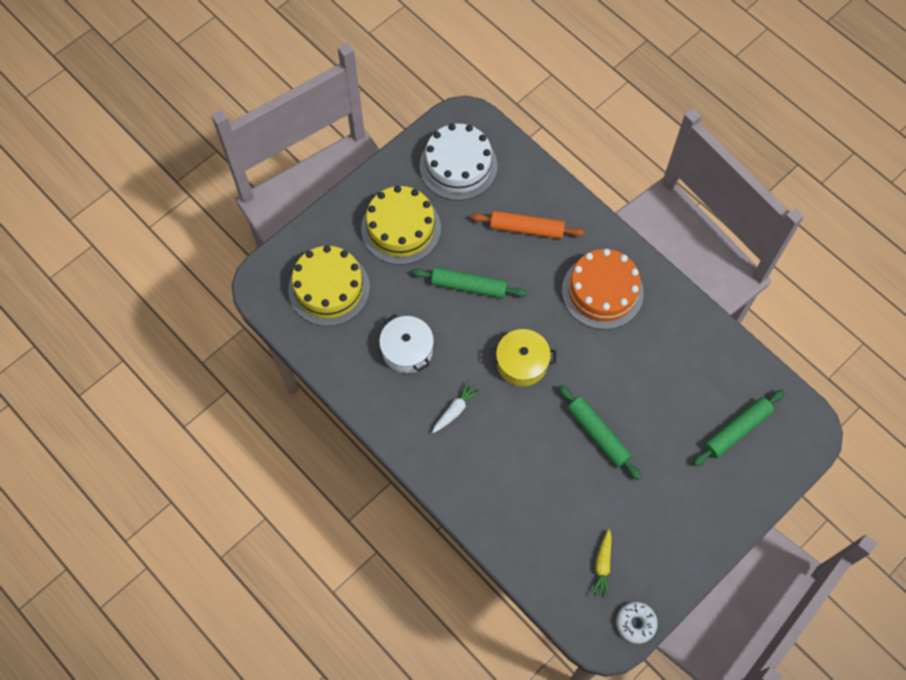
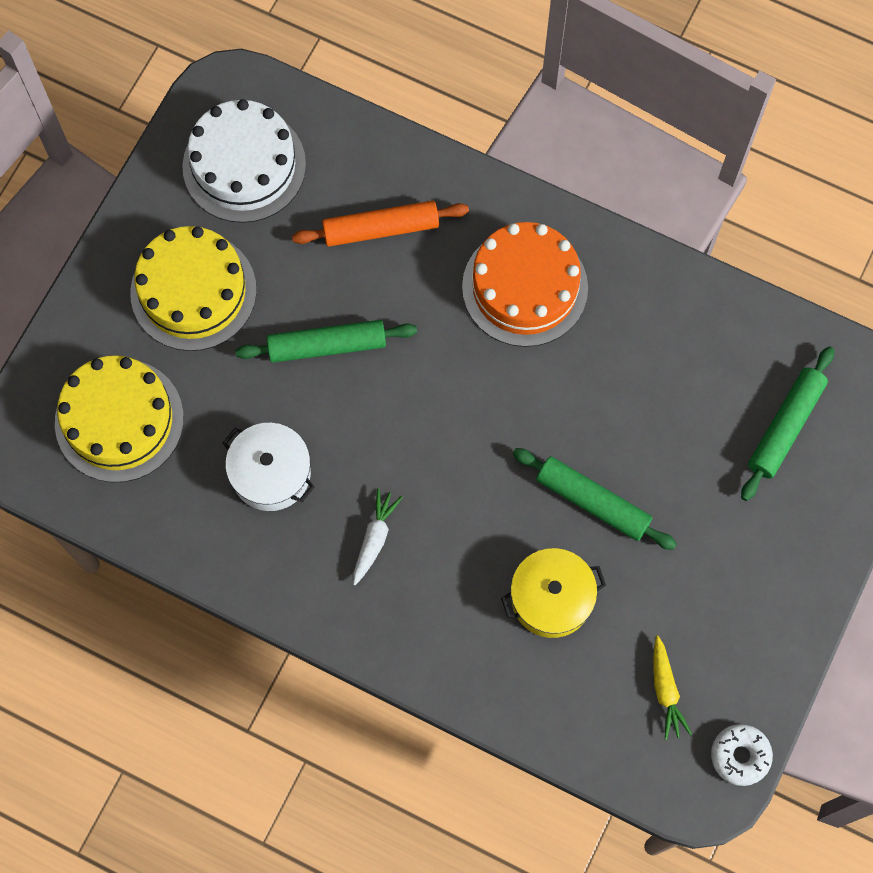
camera: 20 degrees left, 5 degrees up
yellow pot [490,329,556,386] -> yellow pot moved to [501,548,606,638]

